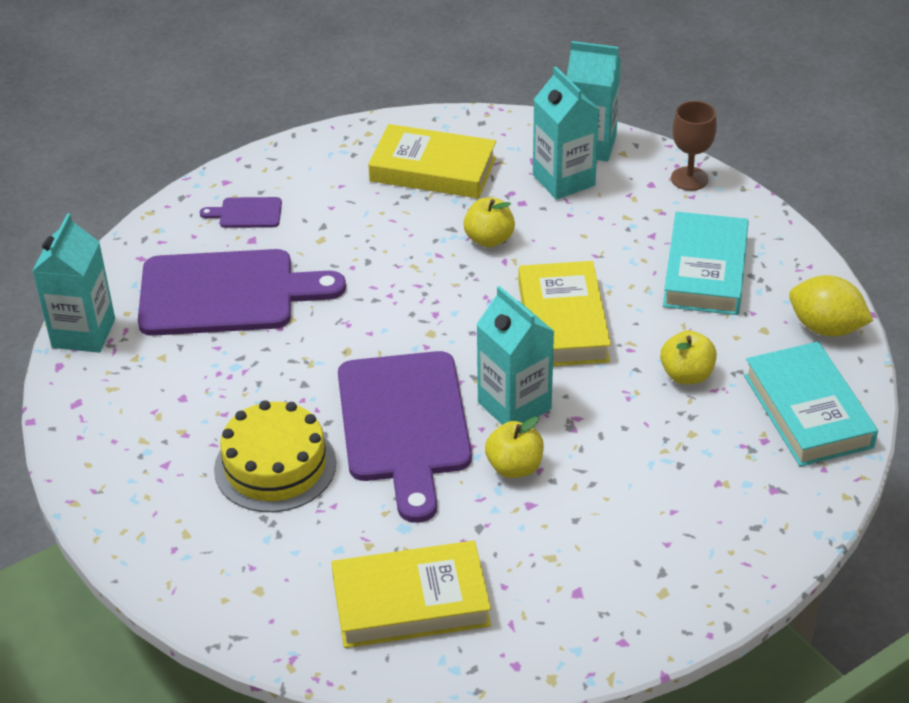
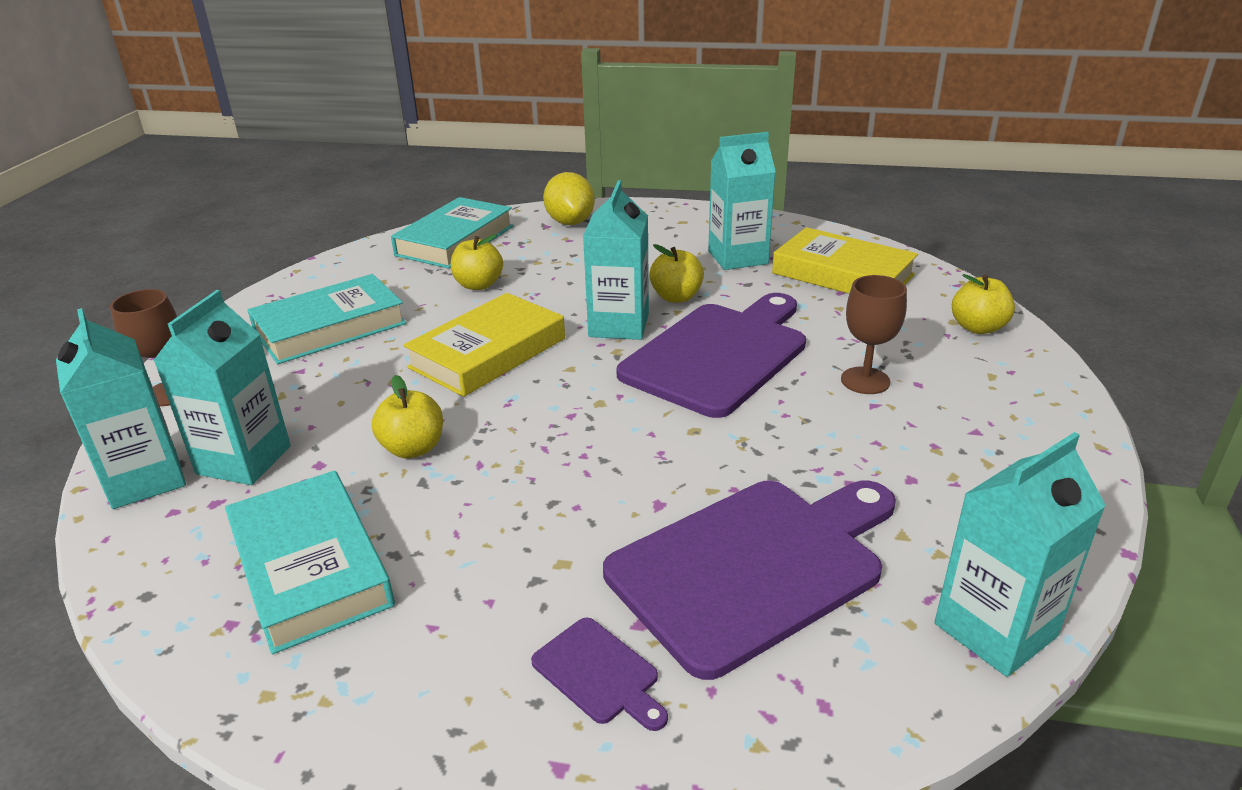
camera: 135 degrees left, 10 degrees down
purple cutting board [138,249,346,336] -> purple cutting board turned 105 degrees clockwise [603,480,896,680]
yellow cake [214,400,336,512] -> brown goblet [841,275,907,394]
yellow book [368,124,496,198] -> turquoise book [225,471,395,654]
yellow lemon [789,275,873,336] -> yellow lemon moved to [543,172,595,225]
none -> turquoise carton [708,132,776,270]
none -> yellow apple [952,274,1015,334]

